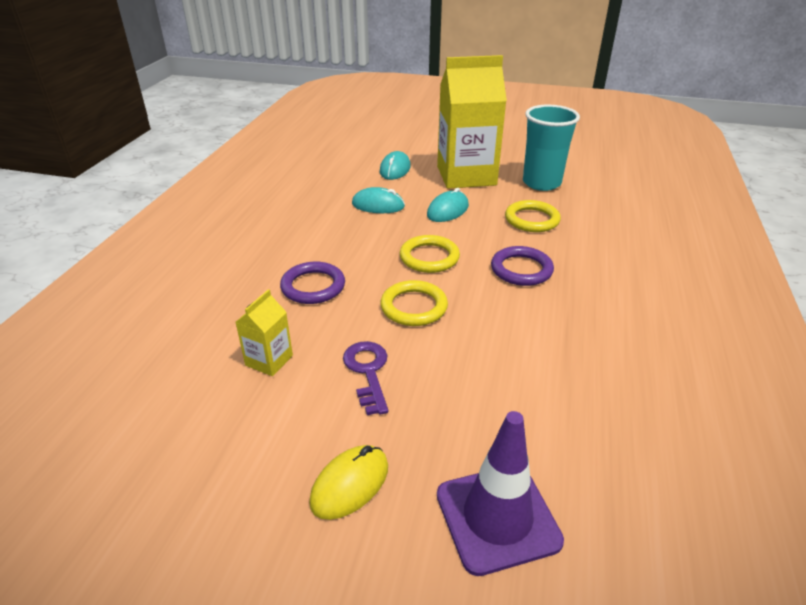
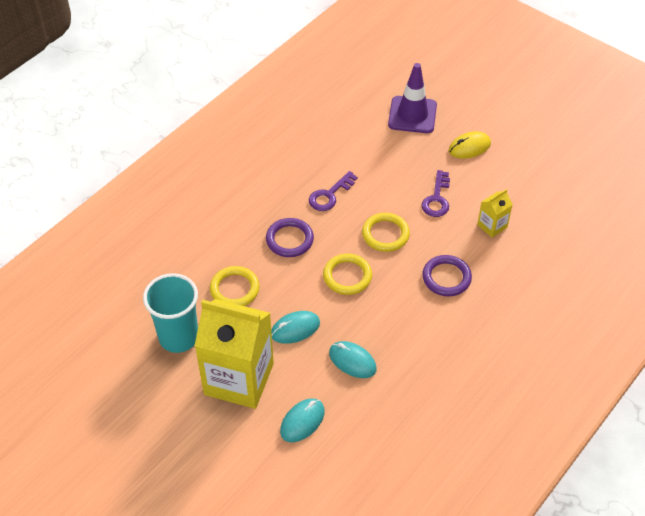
camera: 155 degrees left, 15 degrees up
none -> purple key [309,171,358,211]

